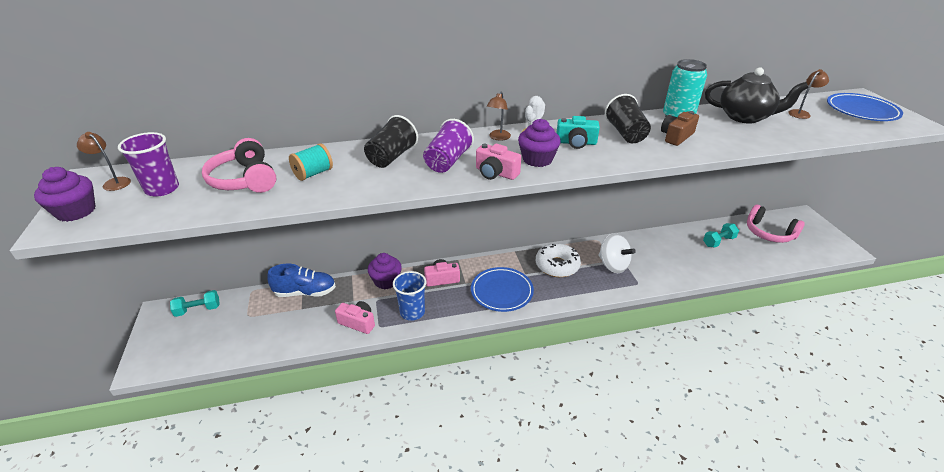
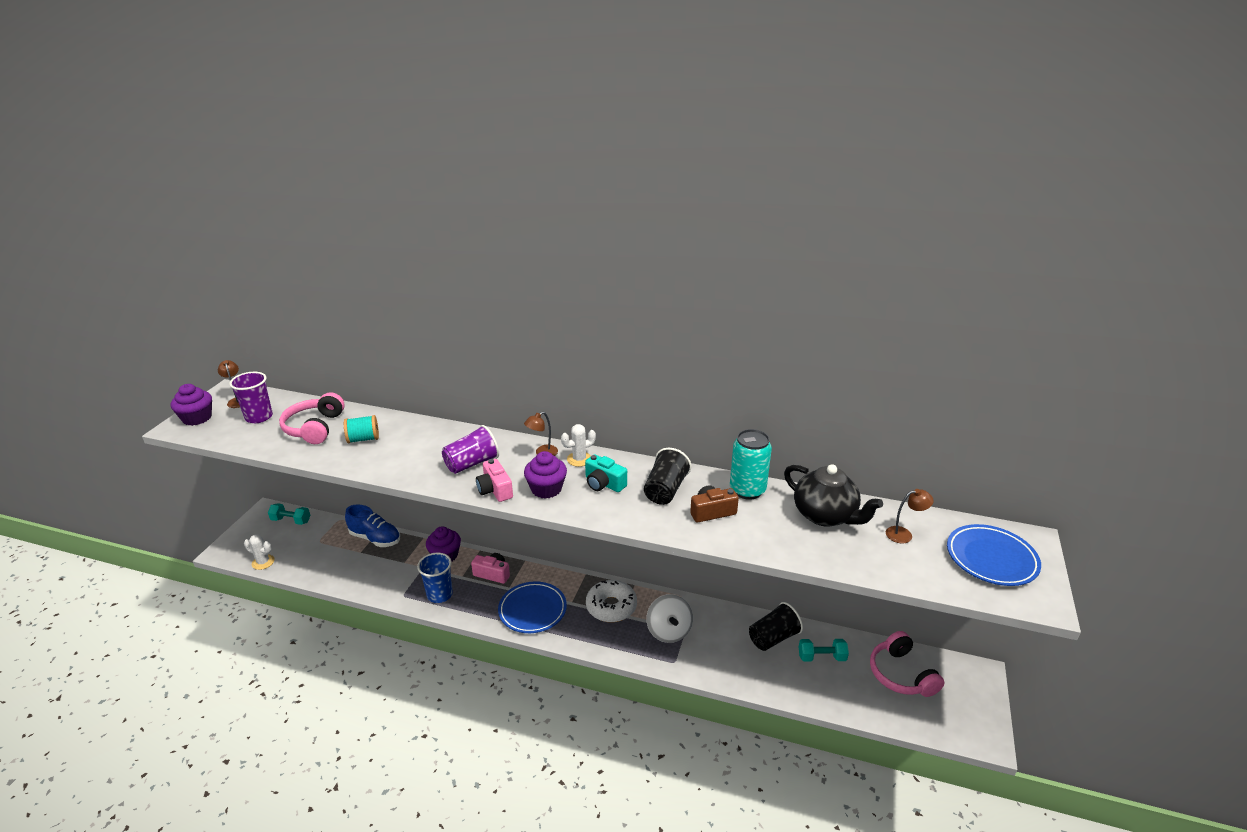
camera: 30 degrees right, 5 degrees down
pink camera [335,301,375,334] -> none
black cup [364,115,418,168] -> black cup moved to [749,602,803,651]
none -> white cactus [244,534,275,570]

